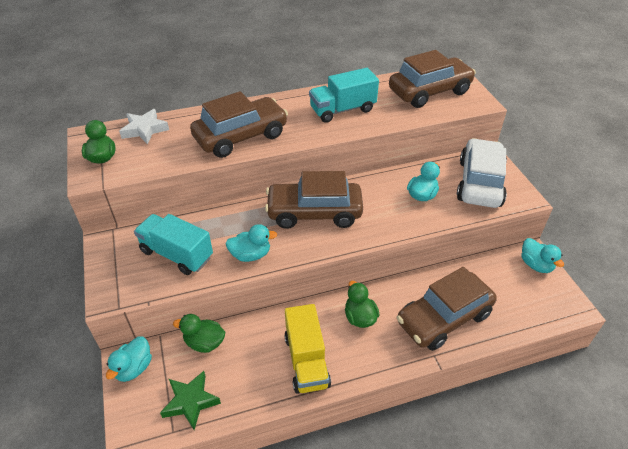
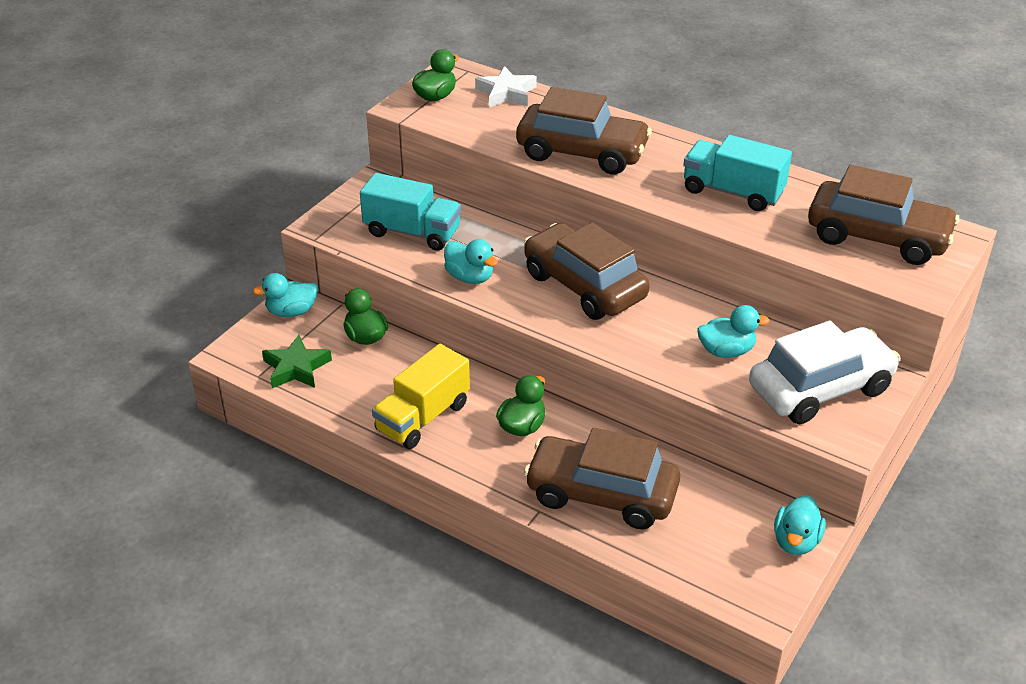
camera: 50 degrees right, 5 degrees down
turquoise truck [134,214,213,275] -> turquoise truck turned 120 degrees clockwise [360,173,461,251]

